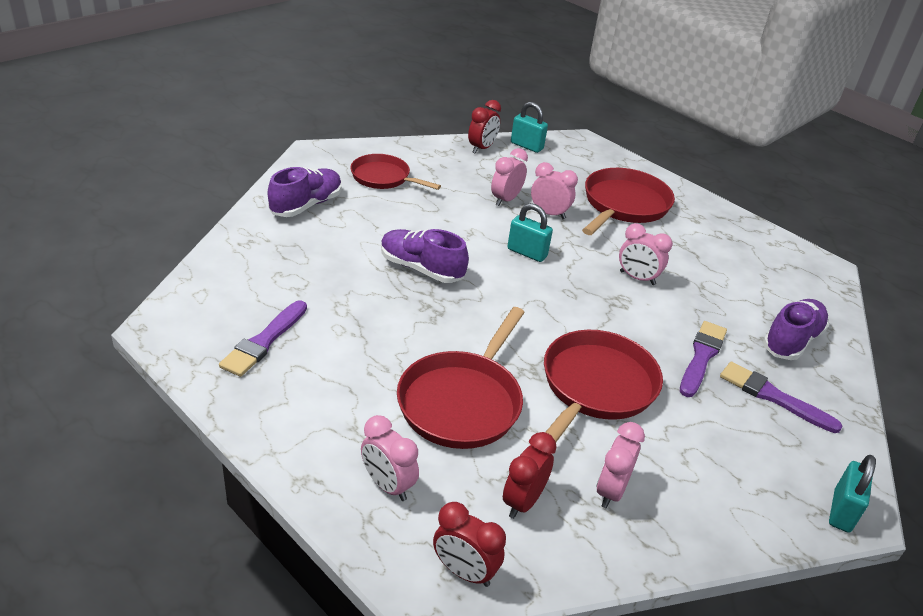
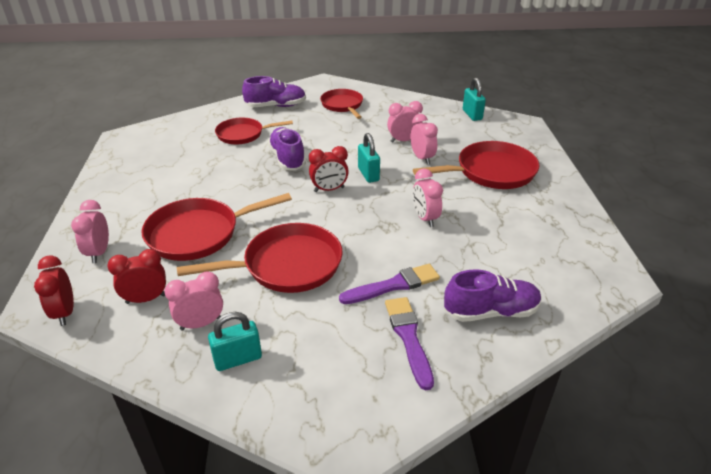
camera: 45 degrees right, 0 degrees up
purple brush [219,300,307,377] -> none
red clock [468,100,501,154] -> red clock moved to [309,146,349,192]
turquoise padlock [829,455,876,533] -> turquoise padlock moved to [208,312,262,371]
none -> red pan [215,118,293,145]

